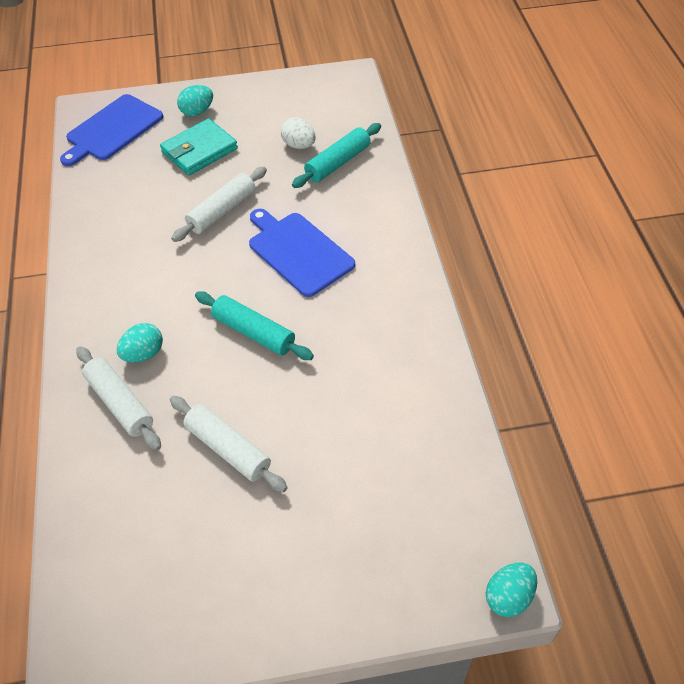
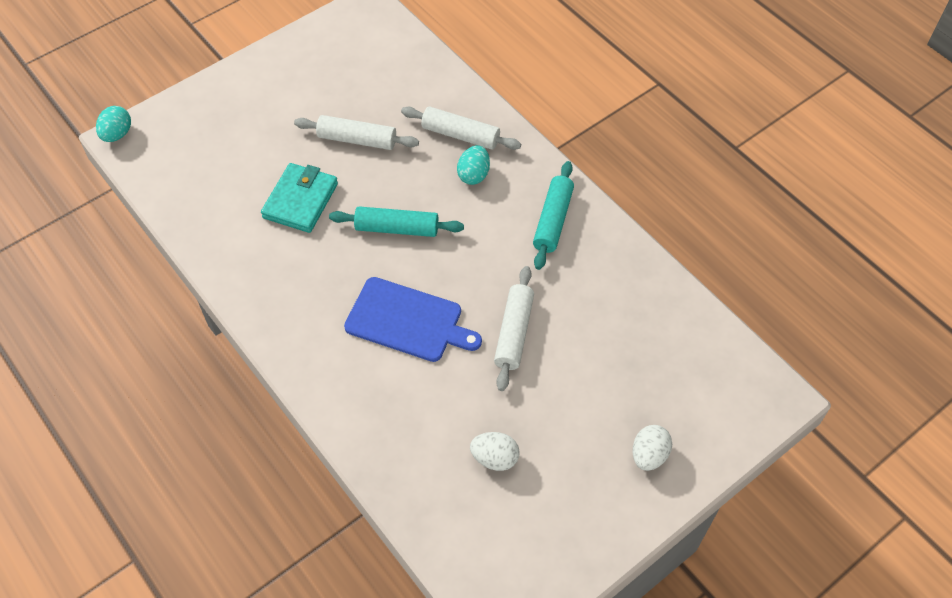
camera: 150 degrees right, 5 degrees up
blue cutting board [60,94,163,166] -> none
turquoise wallet [160,118,238,176] -> turquoise wallet moved to [261,163,338,233]
turquoise egg [177,85,213,116] -> white egg [633,425,672,471]
turquoise rolling pin [292,123,381,188] -> turquoise rolling pin moved to [533,161,574,270]

